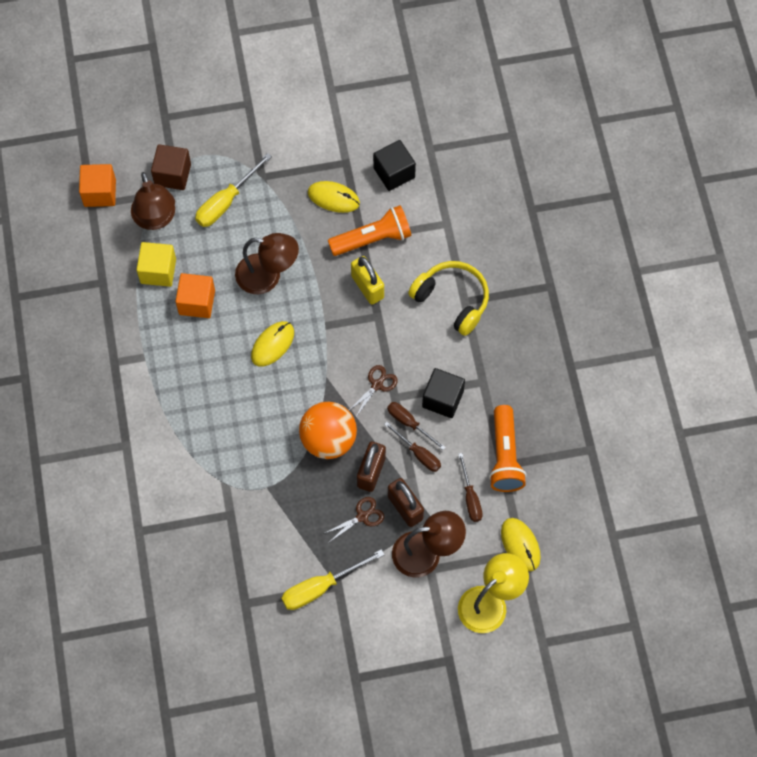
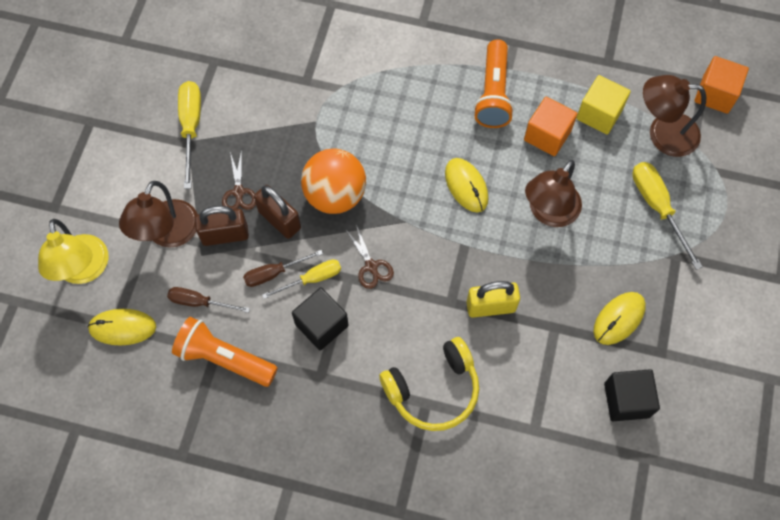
camera: 115 degrees right, 0 degrees up
brown cube [151,144,191,190] -> none
orange flashlight [328,205,412,256] -> orange flashlight moved to [474,39,514,128]
brown screwdriver [387,402,446,450] -> yellow screwdriver [262,259,341,299]

